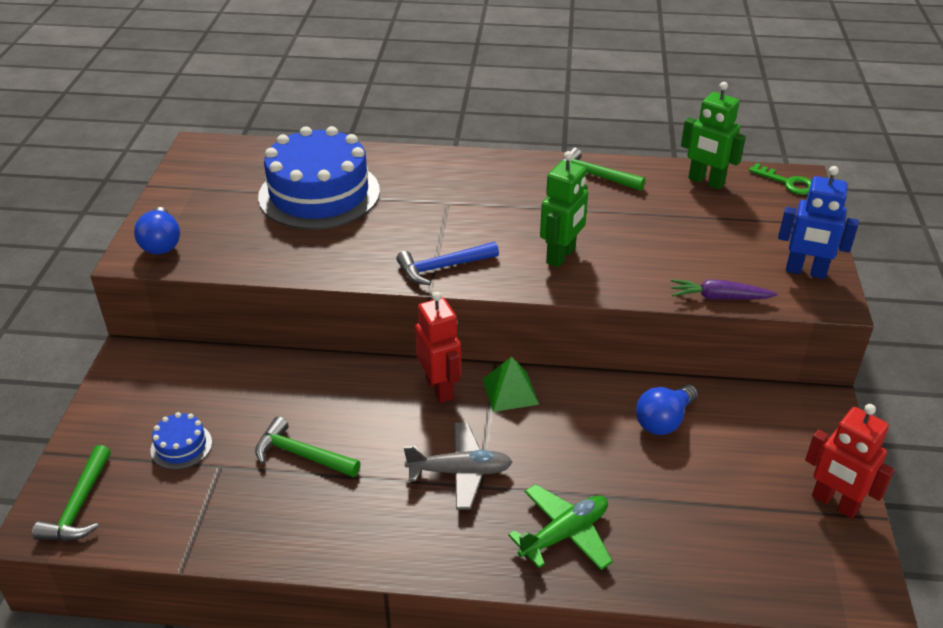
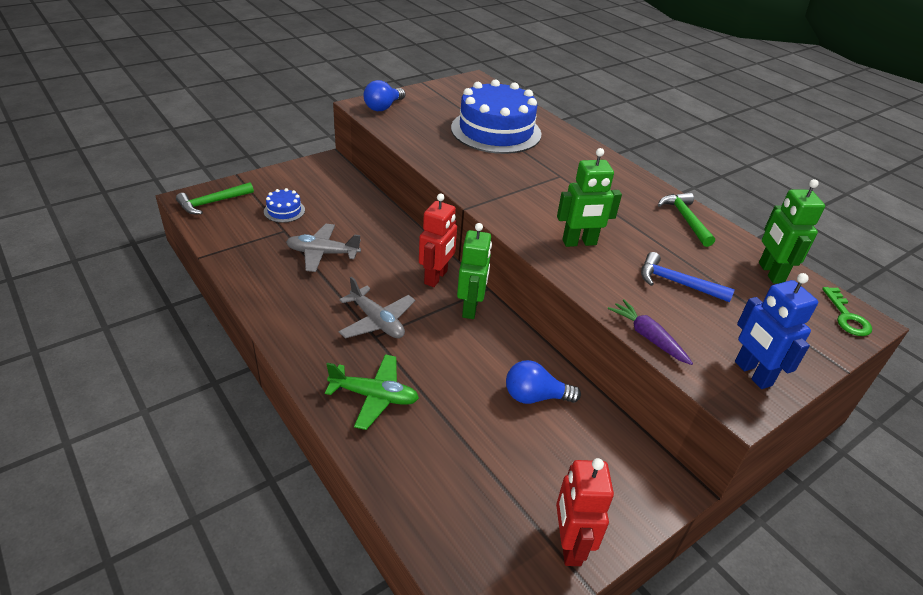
camera: 45 degrees right, 0 degrees up
green hammer [255,416,360,477] -> grey plane [286,224,361,272]
blue hammer [396,242,499,285] -> blue hammer moved to [641,252,735,302]
green pyramid [482,357,539,412] -> green robot [457,223,492,319]

